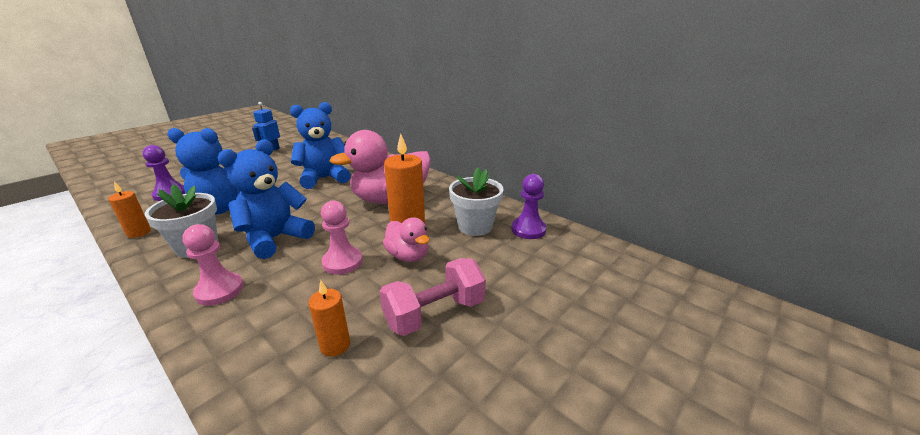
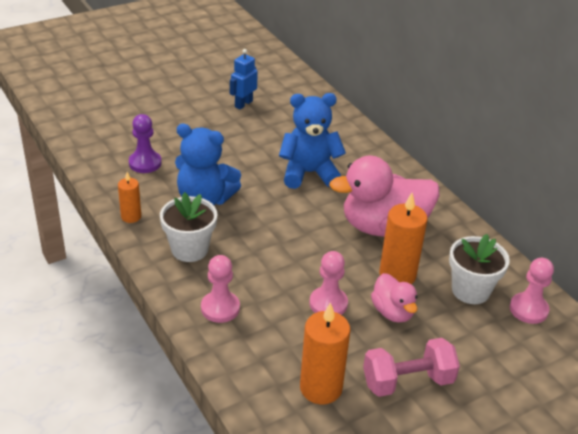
camera: 15 degrees right, 10 degrees up
blue teddy bear [217,139,315,259] -> none
orange candle [308,280,350,357] -> orange candle [300,302,351,404], size x1.75
purple pawn [511,174,546,239] -> pink pawn [510,258,554,324]

